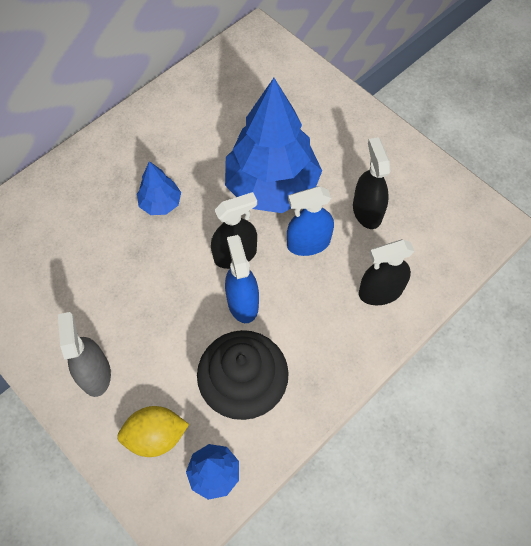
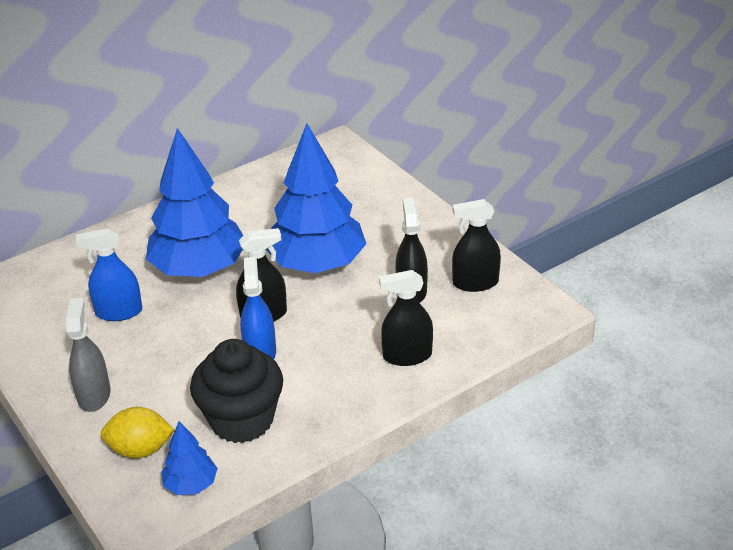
camera: 10 degrees right, 25 degrees down
blue tree [137,161,181,215] -> blue tree [146,128,243,277], size x2.19
blue spray bottle [287,186,334,256] -> blue spray bottle moved to [76,228,142,321]
none -> black spray bottle [452,199,501,292]

